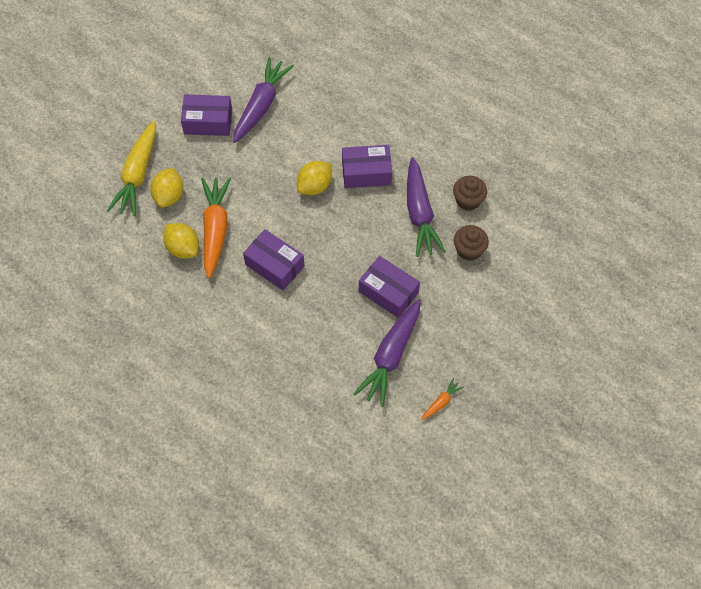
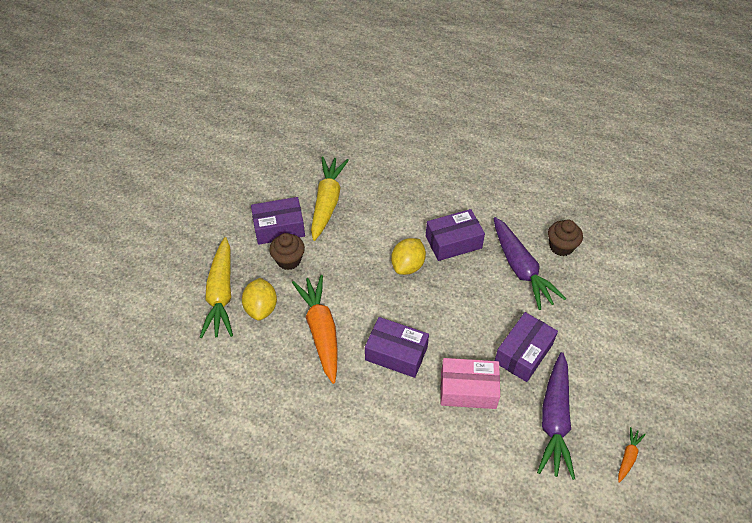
camera: 15 degrees left, 10 degrees down
yellow lemon [163,223,199,259] -> none
purple carrot [233,57,294,143] -> yellow carrot [311,157,349,241]
purple box [359,256,420,318] -> purple box turned 75 degrees counterclockwise [495,312,558,382]
brown cupcake [454,225,489,261] -> brown cupcake moved to [269,233,305,270]
none -> pink box [441,358,500,409]

